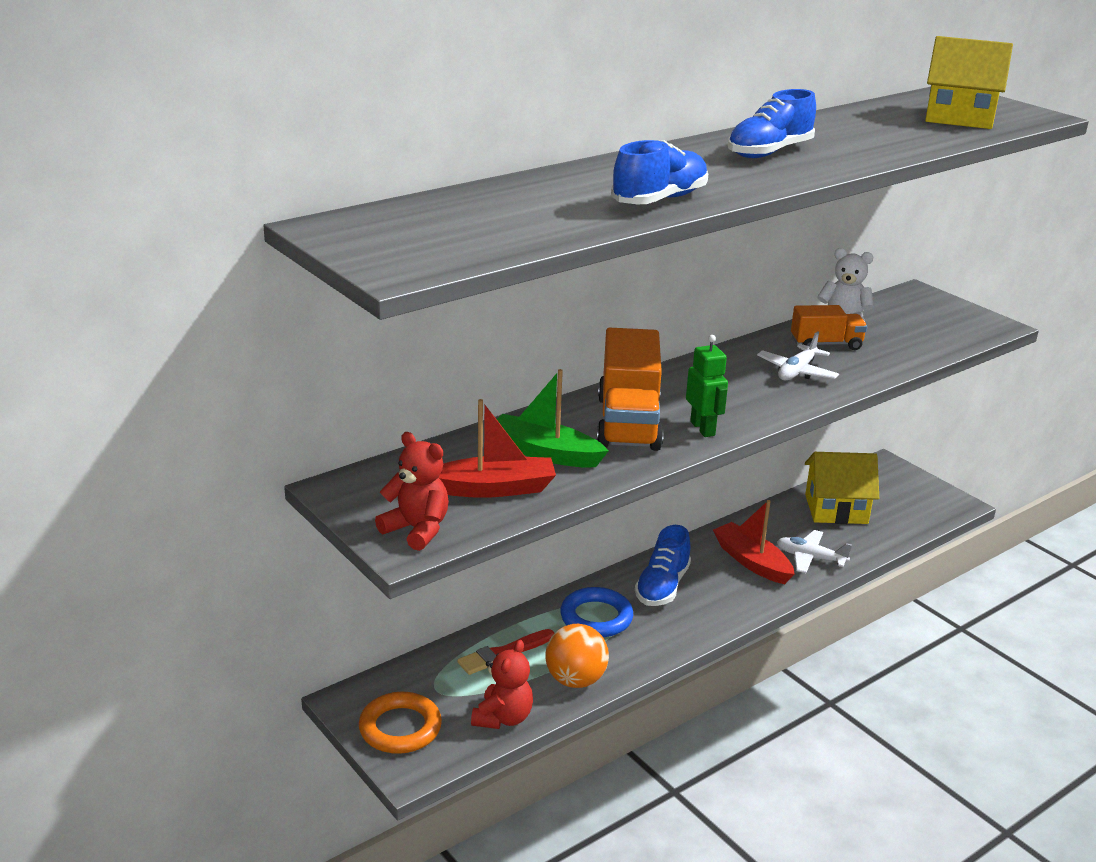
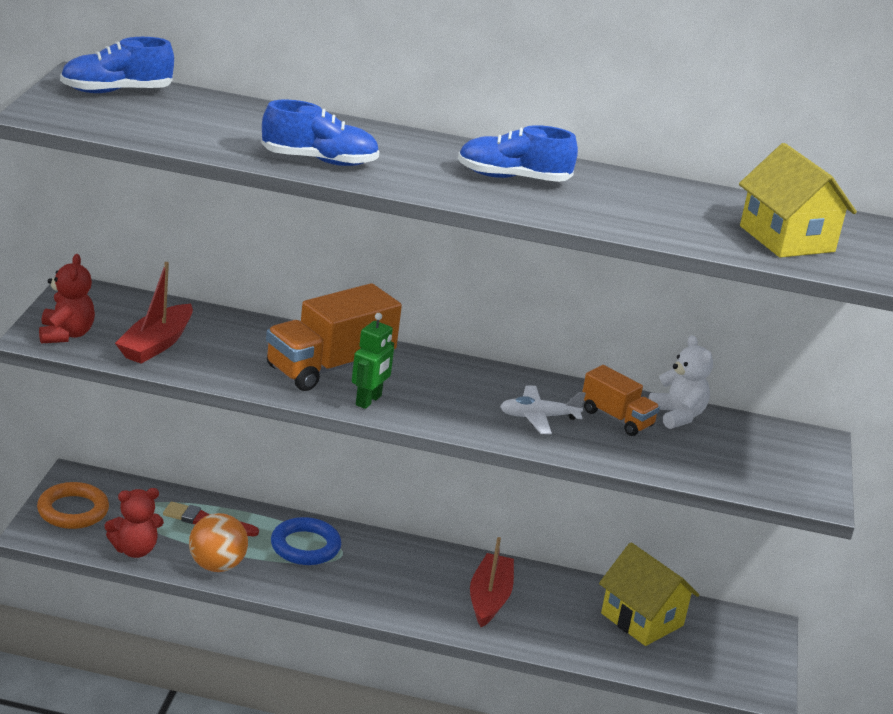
camera: 45 degrees right, 0 degrees up
red boat [438,399,556,498] -> red boat turned 75 degrees clockwise [115,262,193,364]
green boat [497,369,609,468] -> none
blue shoe [635,525,691,606] -> blue shoe moved to [60,37,174,93]
white plane [777,530,852,573] -> none

